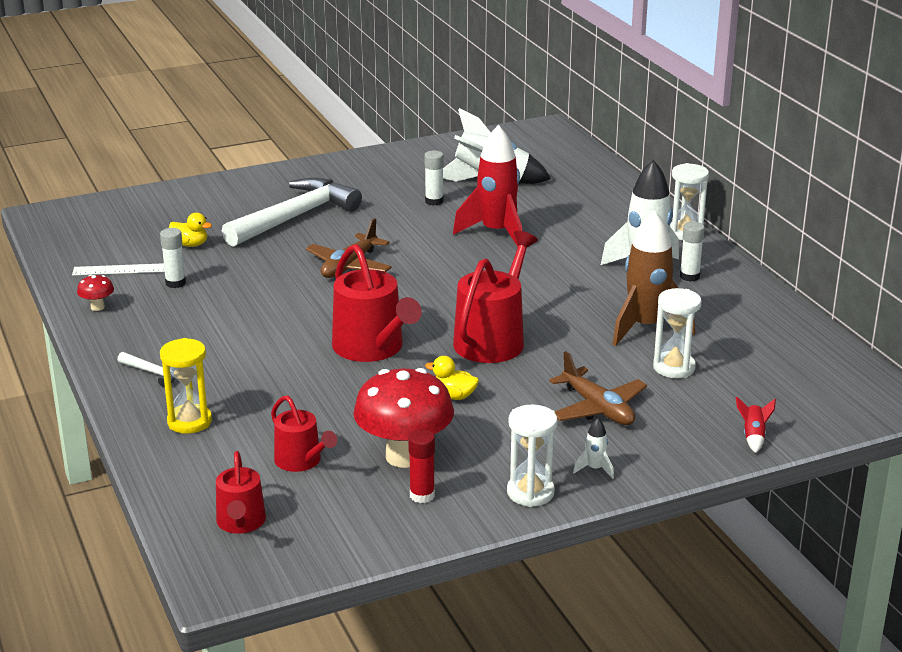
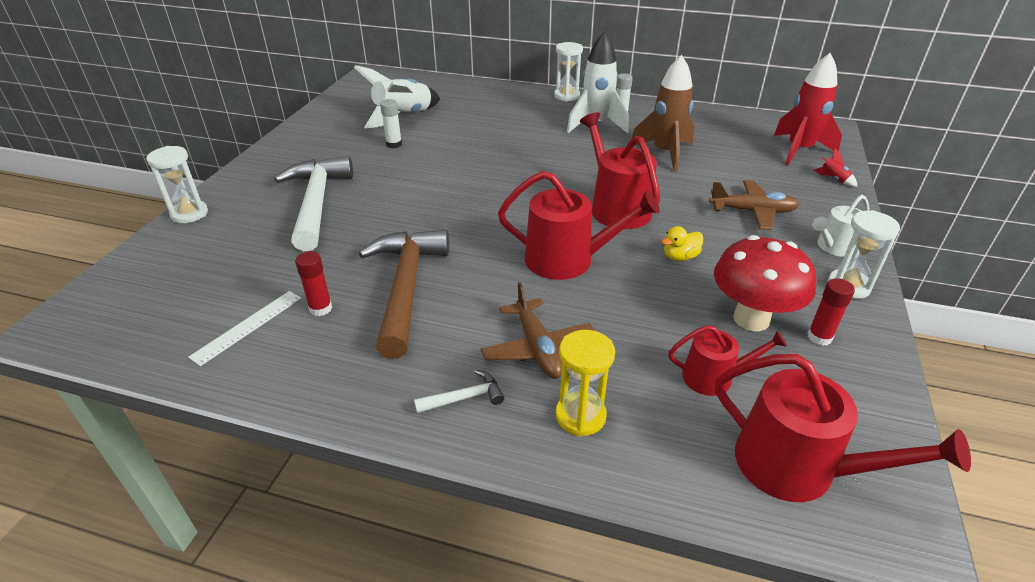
camera: 50 degrees left, 10 degrees up
red mushroom [77,275,114,311] -> none
white glue stick [160,228,186,288] -> red glue stick [295,251,332,316]
yellow duck [169,213,212,247] -> none
red watering can [216,451,266,534] -> red watering can [715,354,971,502], size x1.71
brown plane [306,218,392,278] -> brown plane moved to [481,282,595,379]
red rocket [453,125,522,247] -> red rocket moved to [774,53,842,165]
white rocket [573,418,614,479] -> white watering can [812,195,869,257]
white hourglass [653,288,701,378] -> white hourglass moved to [146,146,208,223]
none -> brown hammer [359,230,449,358]

